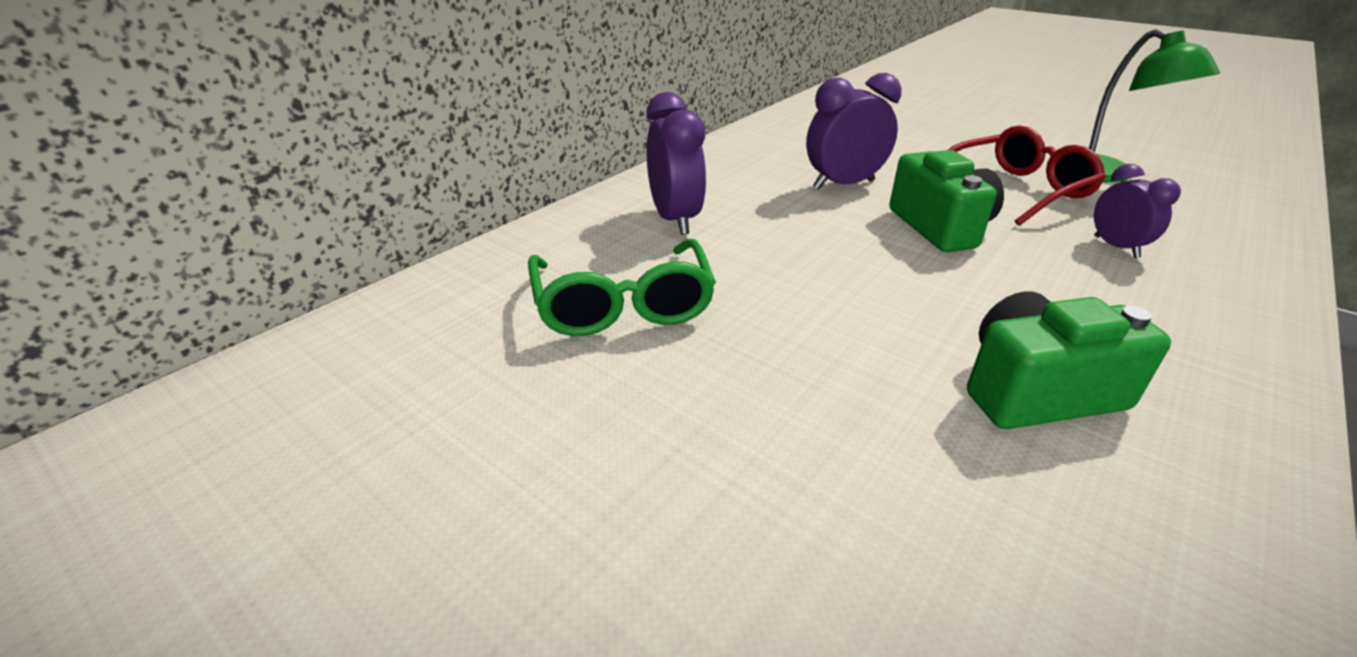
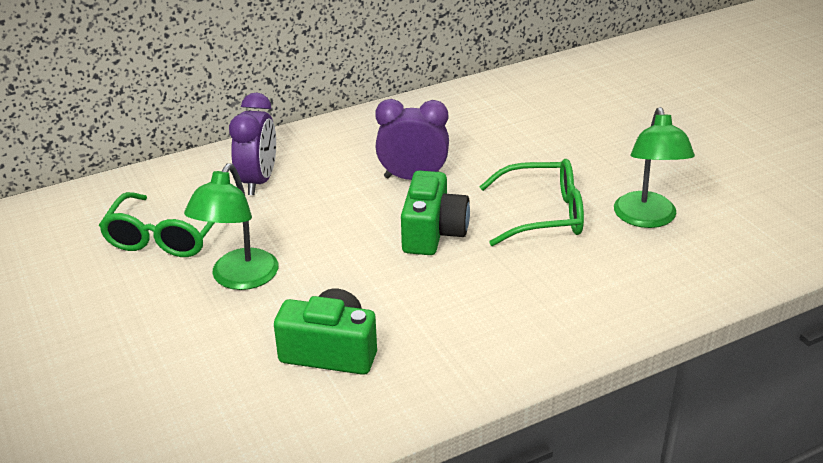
camera: 25 degrees right, 0 degrees up
red glasses [948,125,1106,226] -> green glasses [479,159,584,246]
purple clock [1094,164,1181,258] -> none
none -> green lamp [184,163,278,290]

